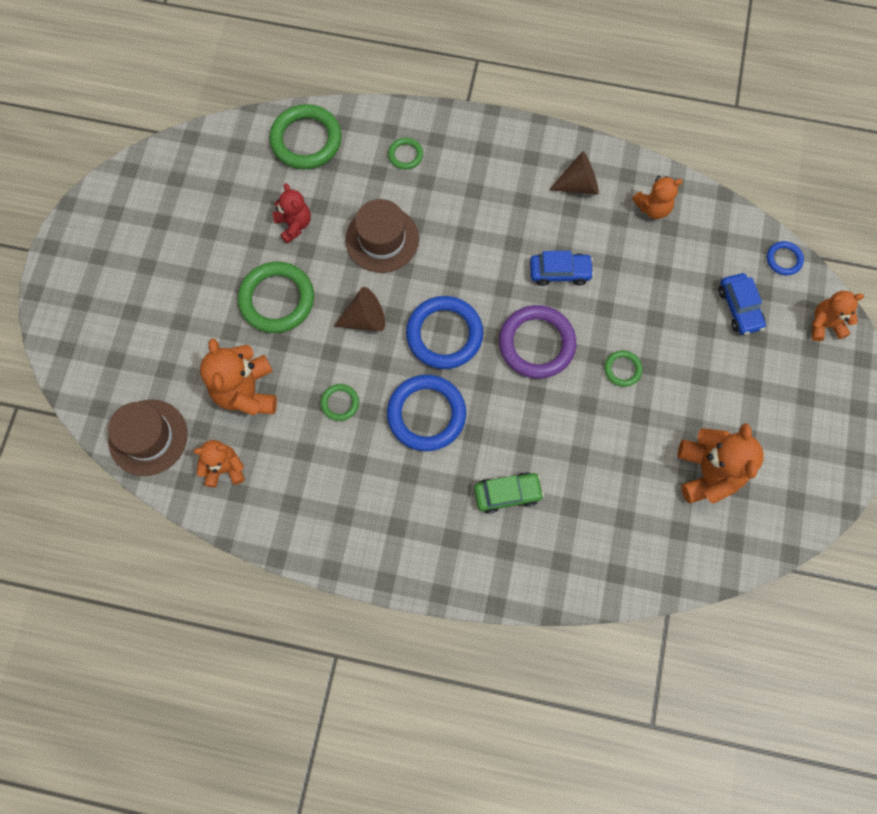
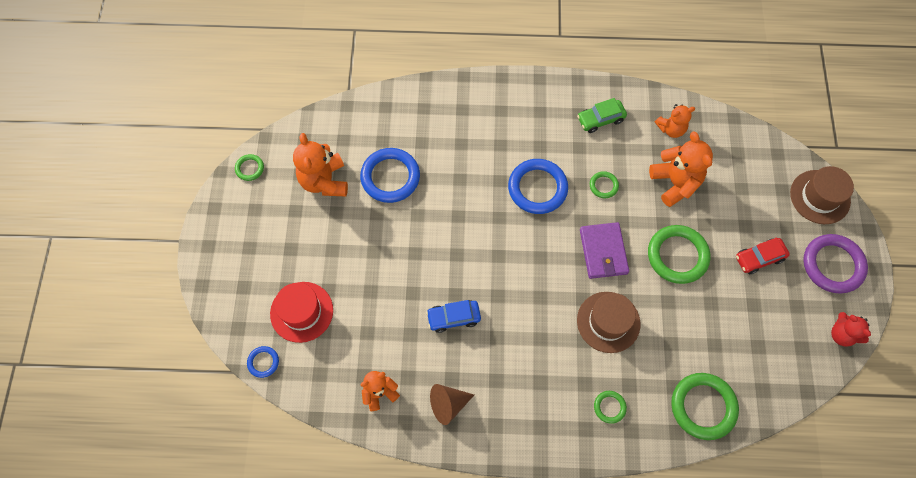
camera: 170 degrees right, 5 degrees down
brown hat [108,399,188,476] -> brown hat moved to [790,166,854,224]
red teddy bear [273,183,311,244] -> red teddy bear moved to [831,312,871,347]
brown cone [334,287,385,331] -> purple wallet [580,222,629,279]
blue ring [406,296,483,369] -> blue ring moved to [360,148,420,203]
green car [474,472,544,514] -> green car moved to [577,98,627,133]
purple ring [499,305,576,379] -> purple ring moved to [803,234,868,293]
green ring [604,350,642,387] -> green ring moved to [235,154,264,181]
blue car [719,273,766,335] -> red hat [270,282,333,343]
orange teddy bear [812,291,864,341] -> none
none -> red car [736,237,790,274]

